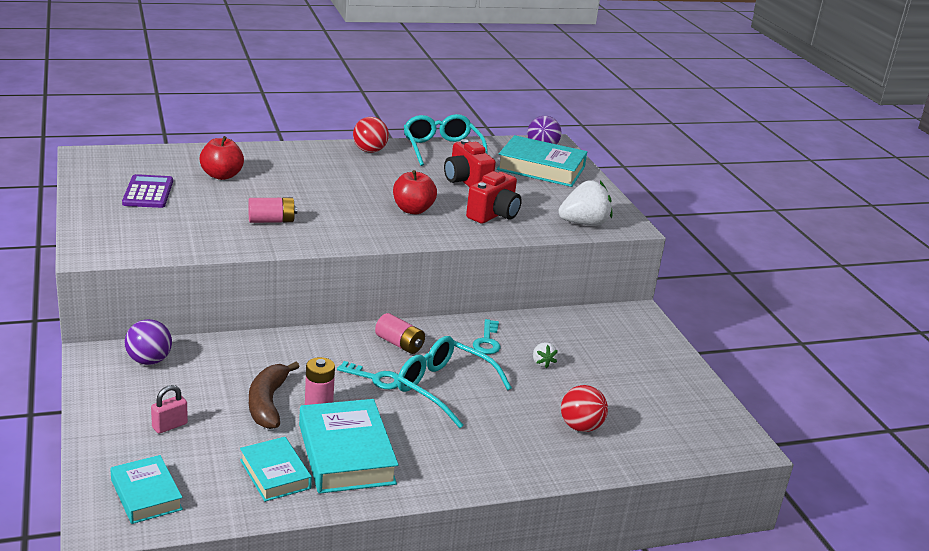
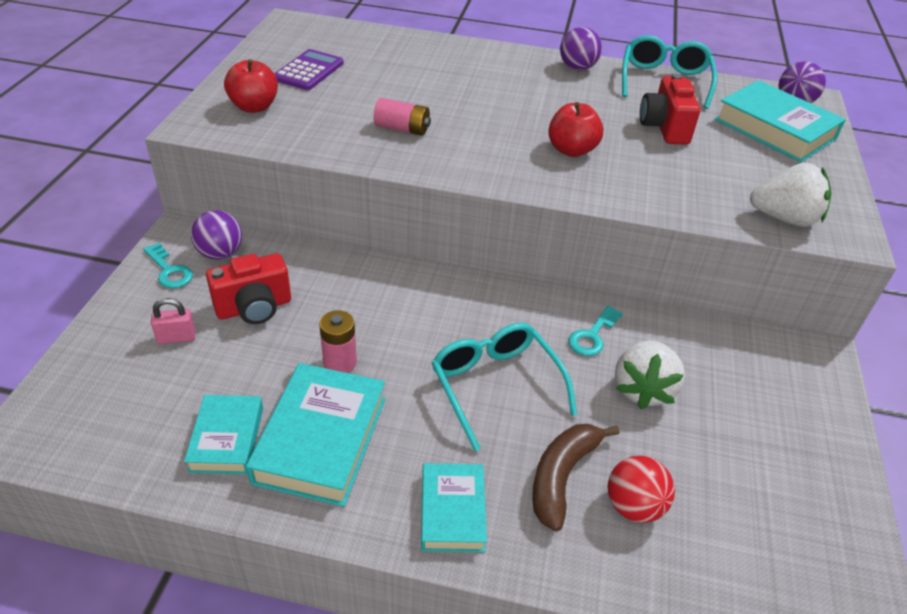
camera: 30 degrees right, 15 degrees up
turquoise book [110,455,183,524] -> turquoise book moved to [421,463,487,552]
red apple [200,136,244,180] -> red apple moved to [224,59,278,113]
brown banana [249,362,300,429] -> brown banana moved to [532,424,620,531]
turquoise key [337,361,399,389] -> turquoise key moved to [143,243,193,288]
red ball [353,117,389,153] -> purple ball [560,27,602,71]
pink battery [375,313,425,354] -> none
red camera [466,171,522,224] -> red camera moved to [206,253,291,324]
white strawberry [533,342,558,369] -> white strawberry [615,340,685,409], size x1.99

